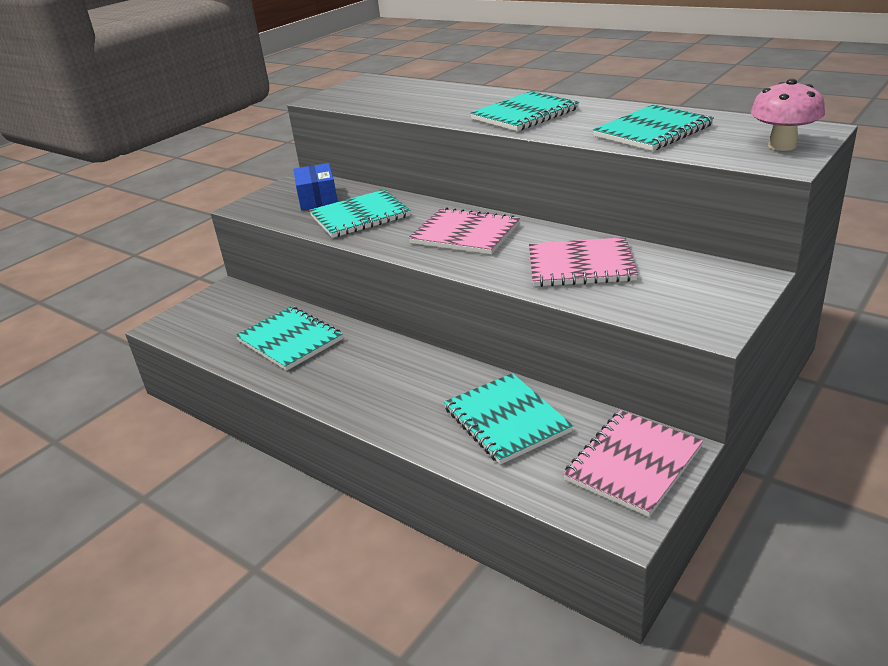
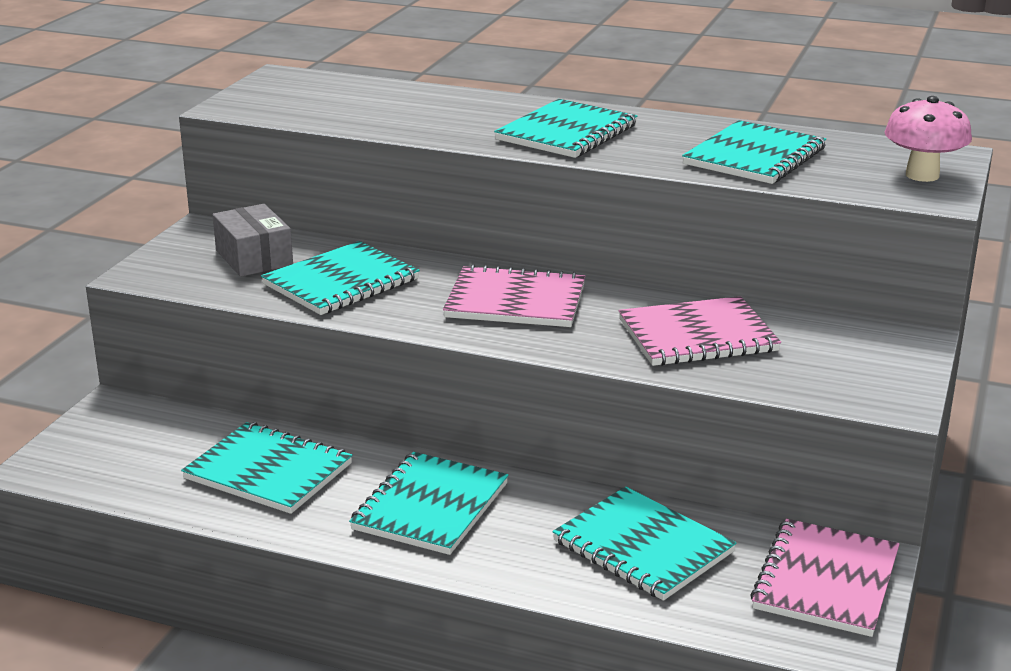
camera: 20 degrees left, 5 degrees down
blue box [293,163,338,211] -> grey box [212,204,293,277]
none -> turquoise notebook [349,452,508,555]

